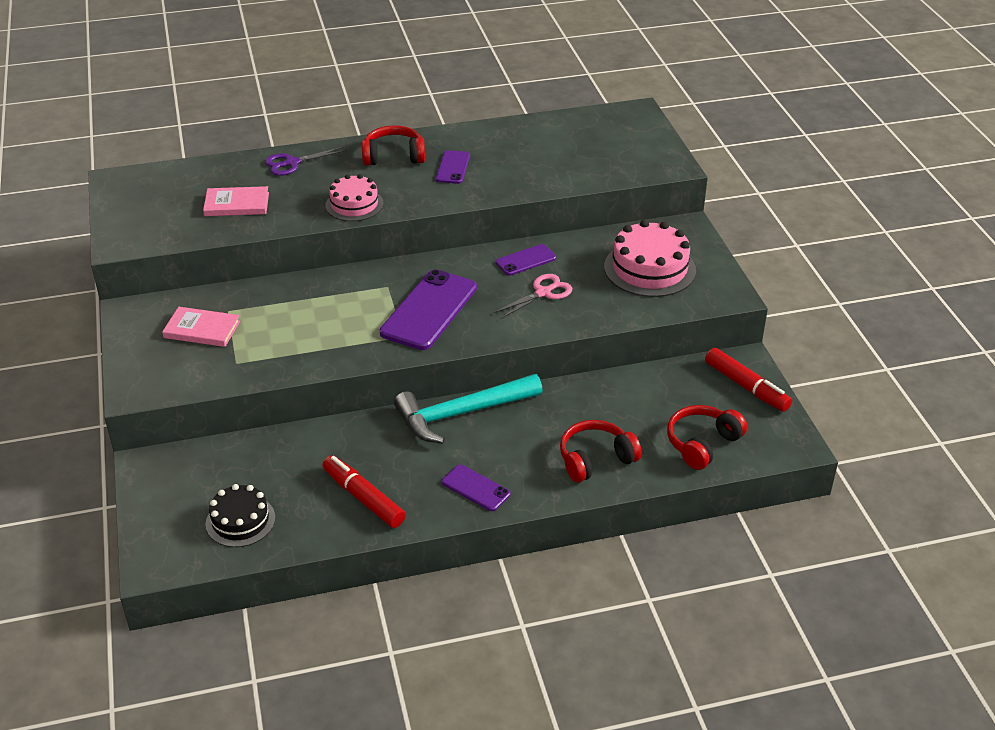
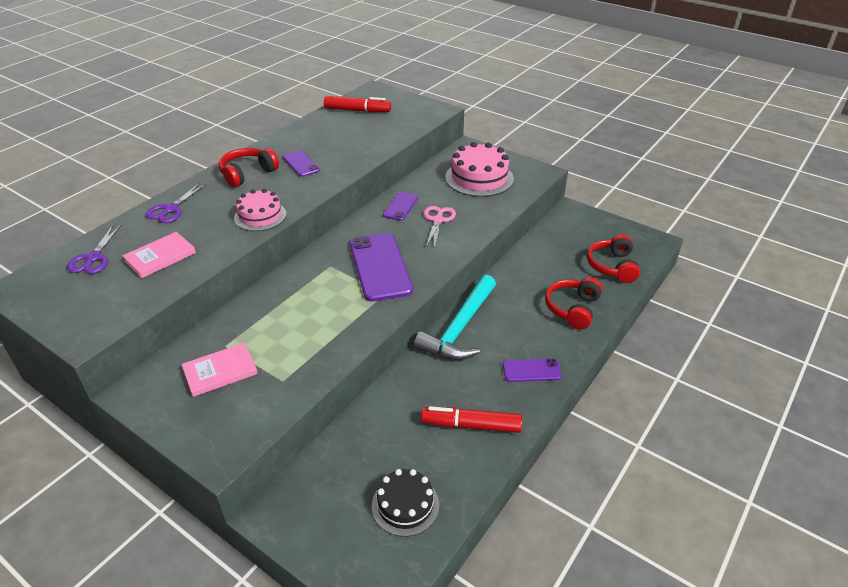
camera: 40 degrees left, 0 degrees up
red marker [705,348,792,412] -> red marker moved to [324,96,391,112]
none -> purple scissors [67,224,122,274]

